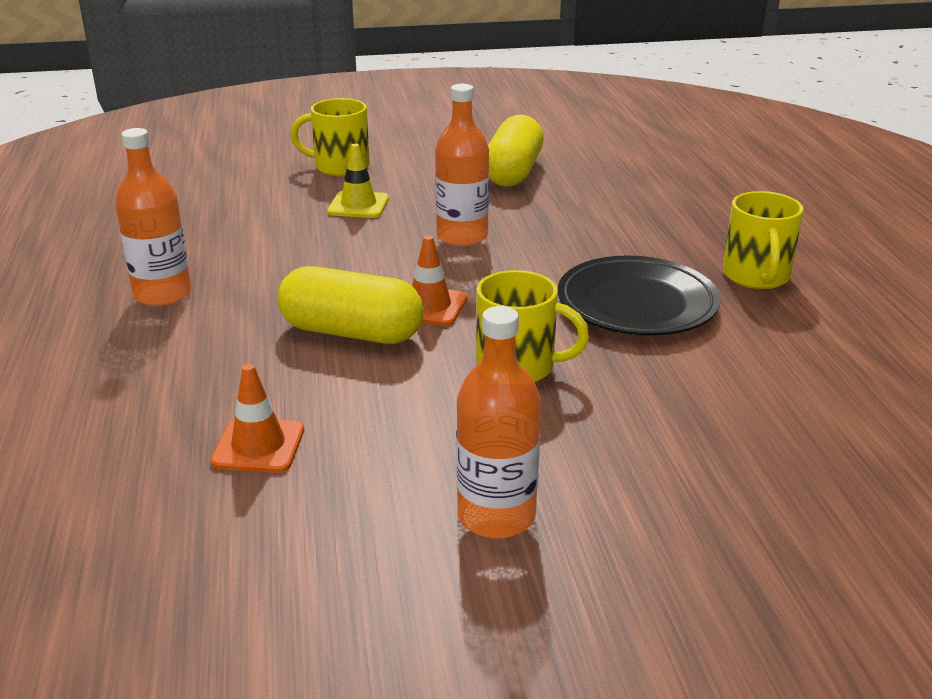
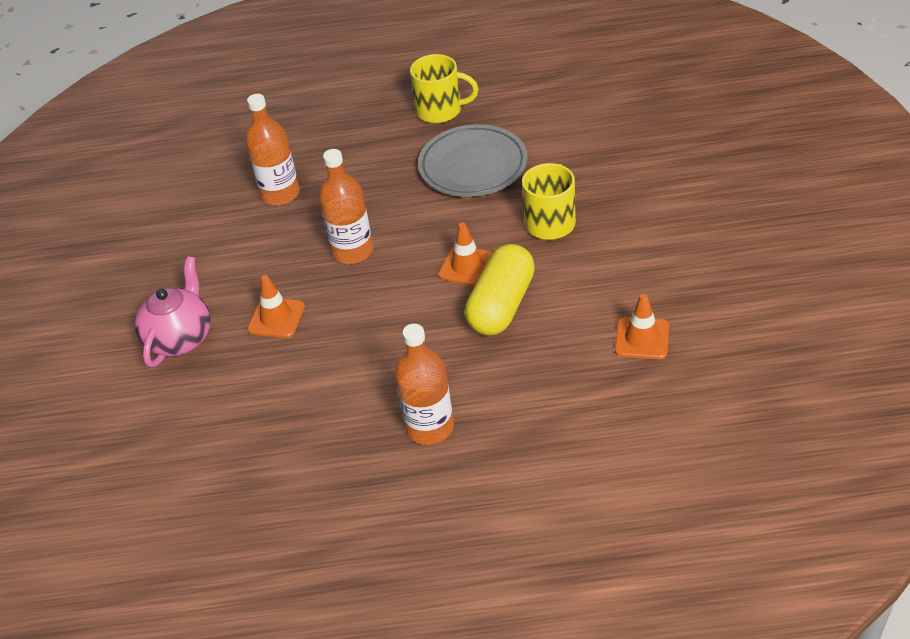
camera: 80 degrees left, 15 degrees up
yellow mug [290,98,370,176] -> pink teapot [135,256,211,367]
yellow traffic cone [328,144,389,218] -> orange traffic cone [247,275,305,338]
orange bottle [456,306,541,538] -> orange bottle moved to [245,94,300,206]
yellow capsule [488,115,544,187] -> none
black plate [558,256,720,336] -> grey plate [418,124,528,197]

